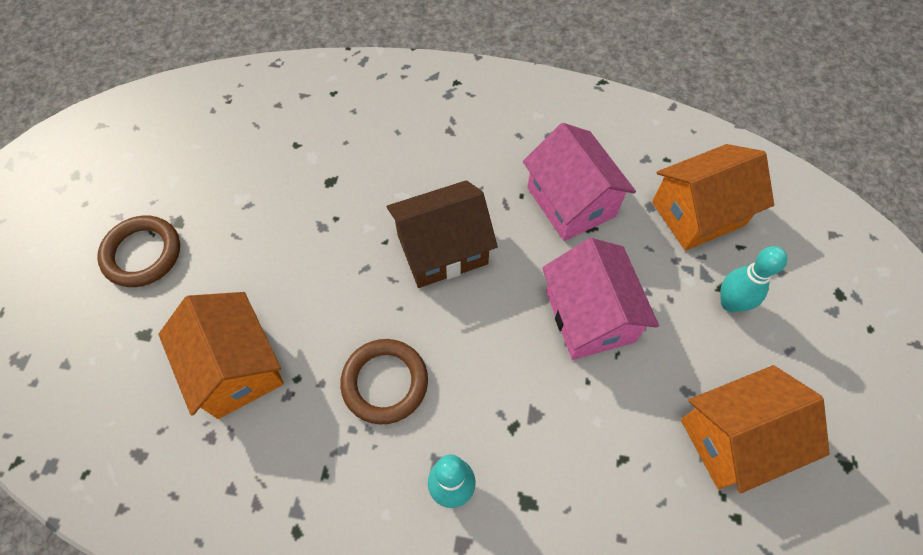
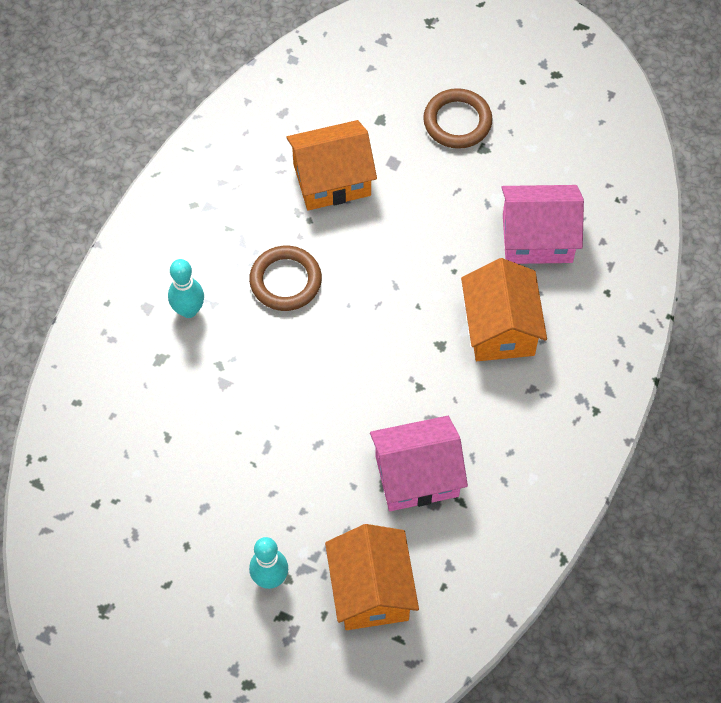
camera: 105 degrees right, 0 degrees up
brown house [387,180,498,288] -> none
pink house [542,238,659,360] -> pink house moved to [501,185,584,264]
orange house [681,365,830,494] -> orange house moved to [461,258,547,361]

